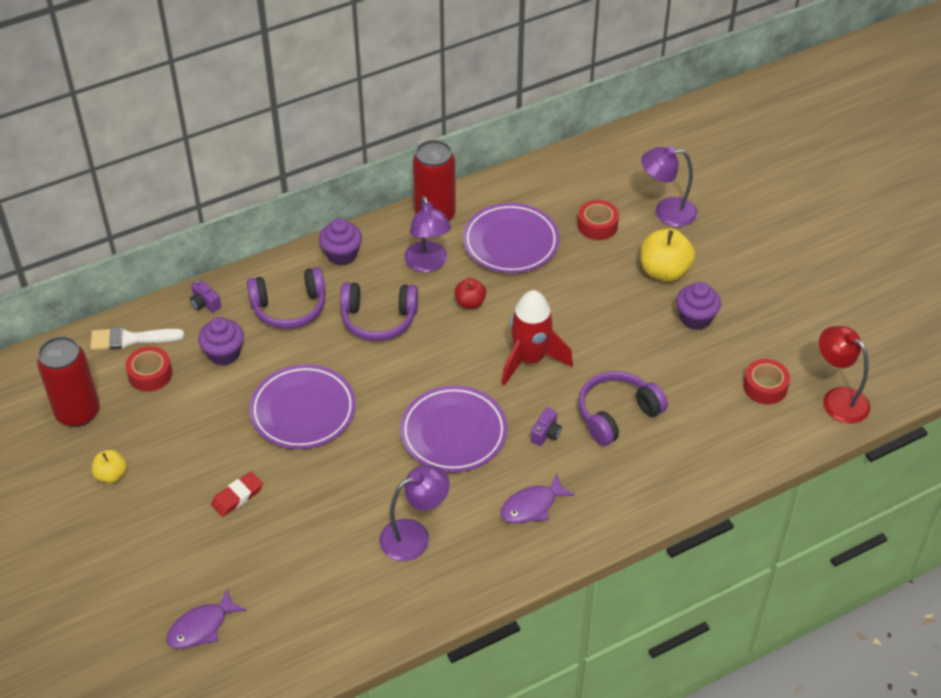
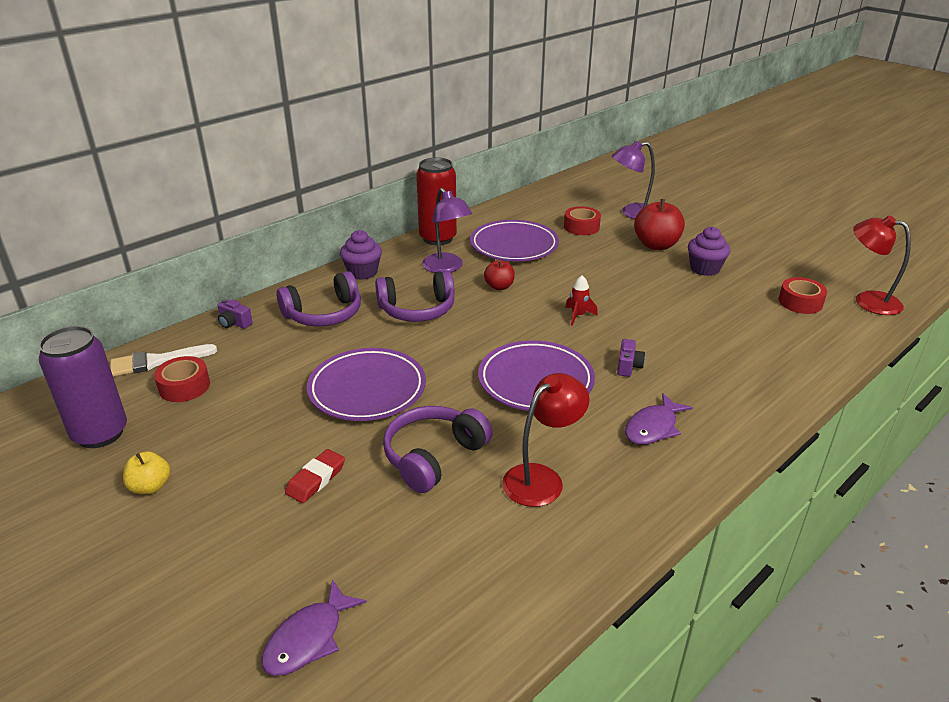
camera: 15 degrees left, 15 degrees down
red can [37,336,100,427] -> purple can [39,326,127,448]
purple cupcake [198,317,244,366] -> none
purple lamp [379,465,450,561] -> red lamp [502,373,590,507]
red rocket [502,290,573,386] -> red rocket [565,275,598,326], size x0.45
purple headphones [579,371,668,446] -> purple headphones moved to [383,406,493,493]
yellow apple [641,228,695,282] -> red apple [634,199,685,250]

